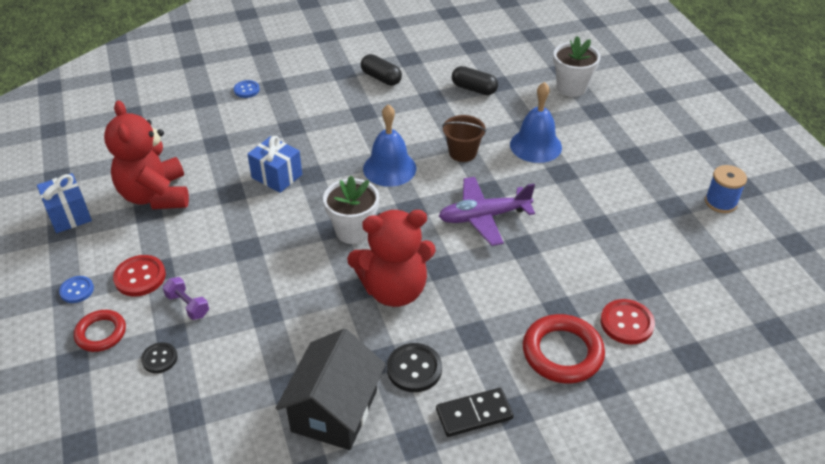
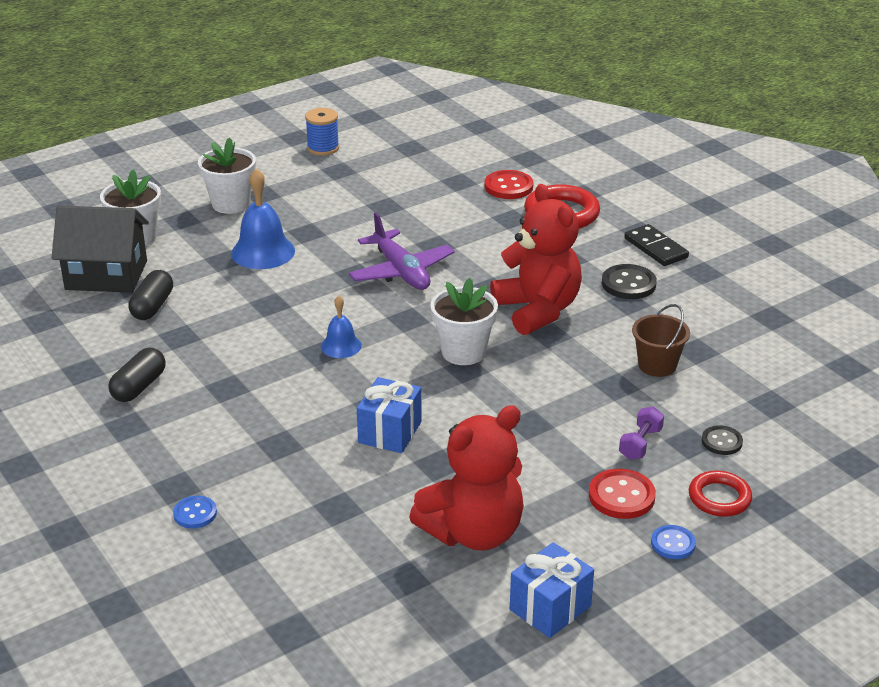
camera: 105 degrees left, 10 degrees down
black house [276,329,386,450] -> black house moved to [51,205,149,293]
blue bell [363,104,416,187] -> blue bell [321,295,362,358], size x0.58
brown bucket [442,115,486,162] -> brown bucket moved to [632,304,690,377]
none -> white flower pot [198,137,256,214]

